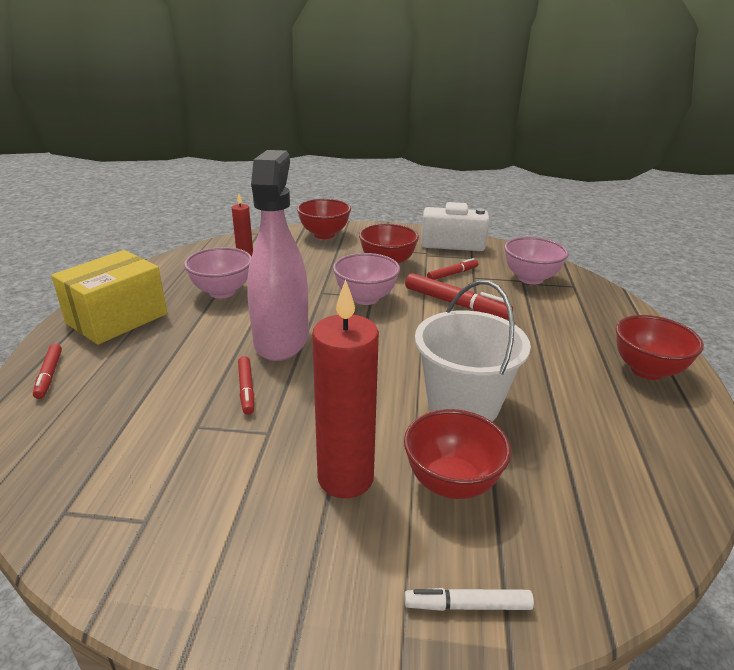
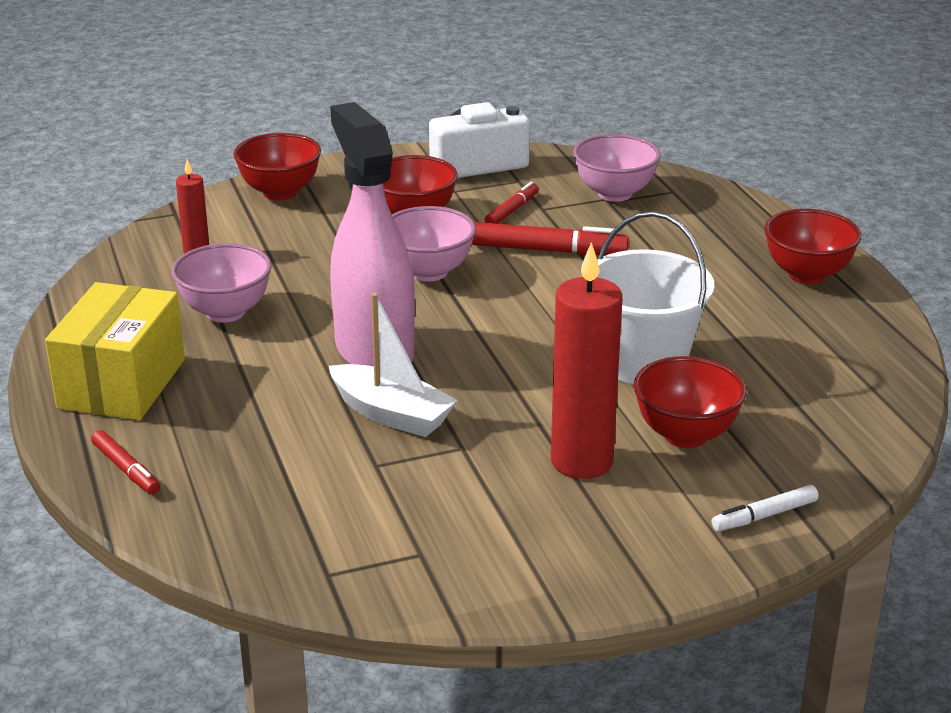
camera: 25 degrees left, 0 degrees up
red marker [238,356,254,415] -> white boat [329,293,458,437]

